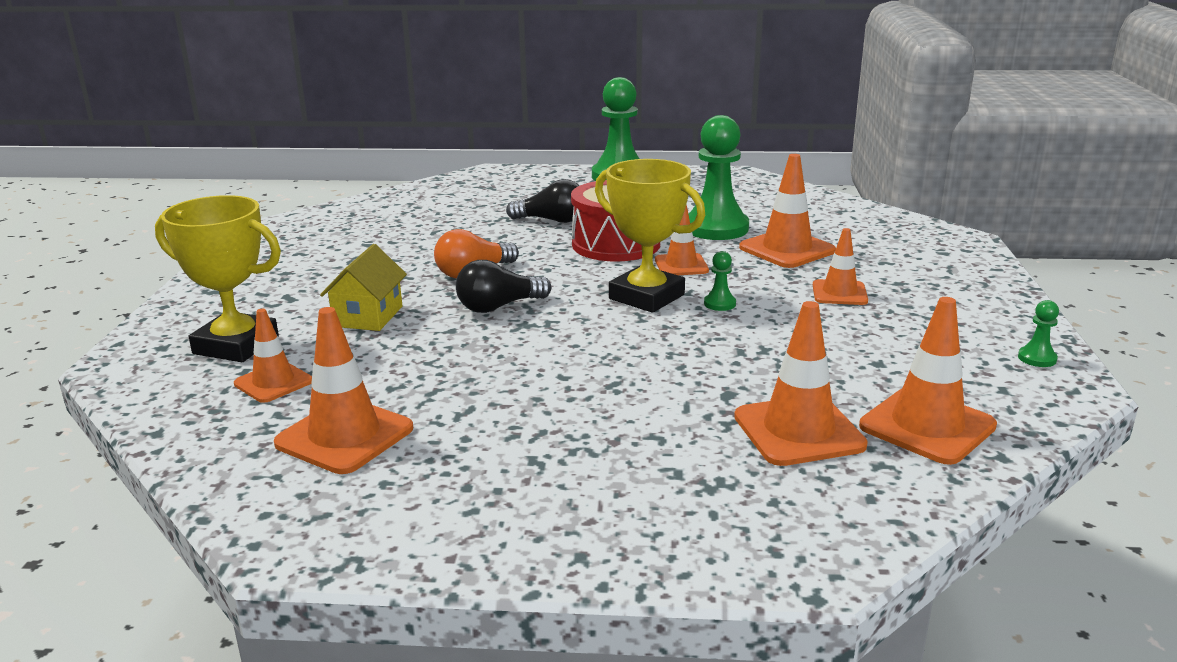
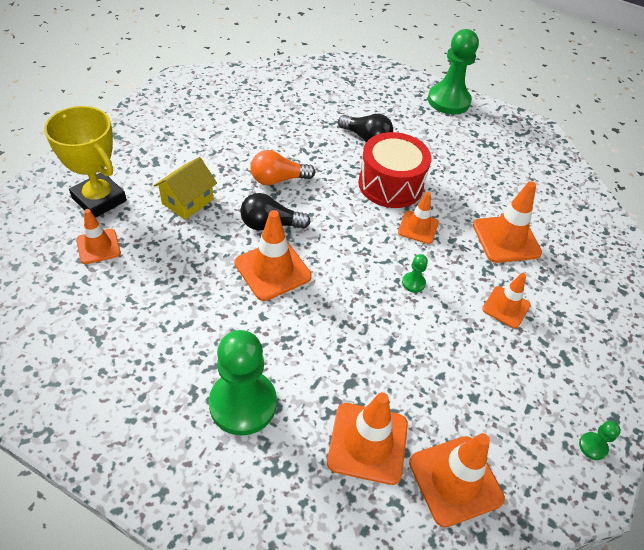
camera: 20 degrees right, 25 degrees up
orange traffic cone [274,307,413,474] -> orange traffic cone moved to [235,210,312,301]
yellow trophy [595,159,706,313] -> none
green pawn [688,115,749,240] -> green pawn moved to [209,330,277,436]

